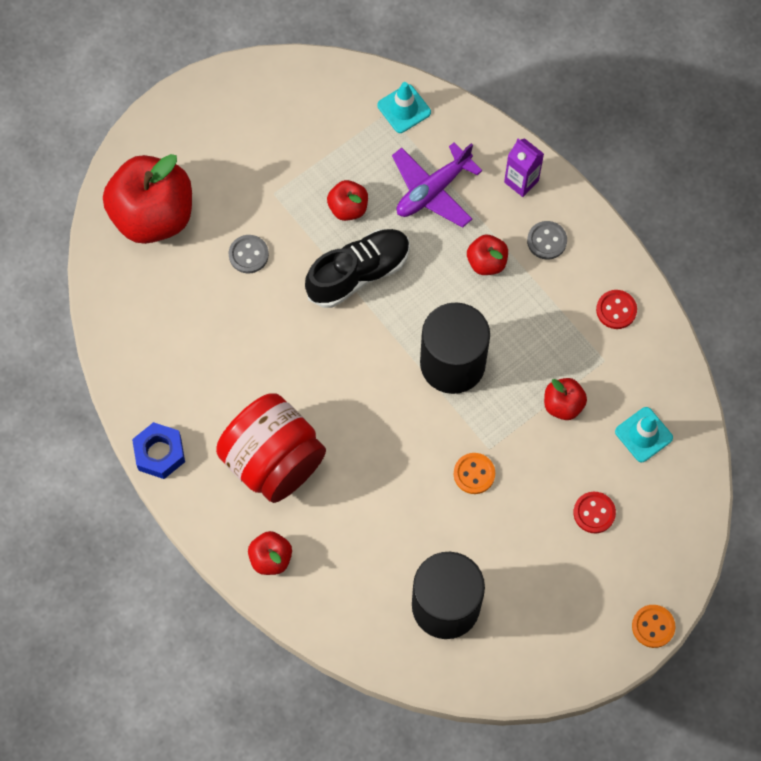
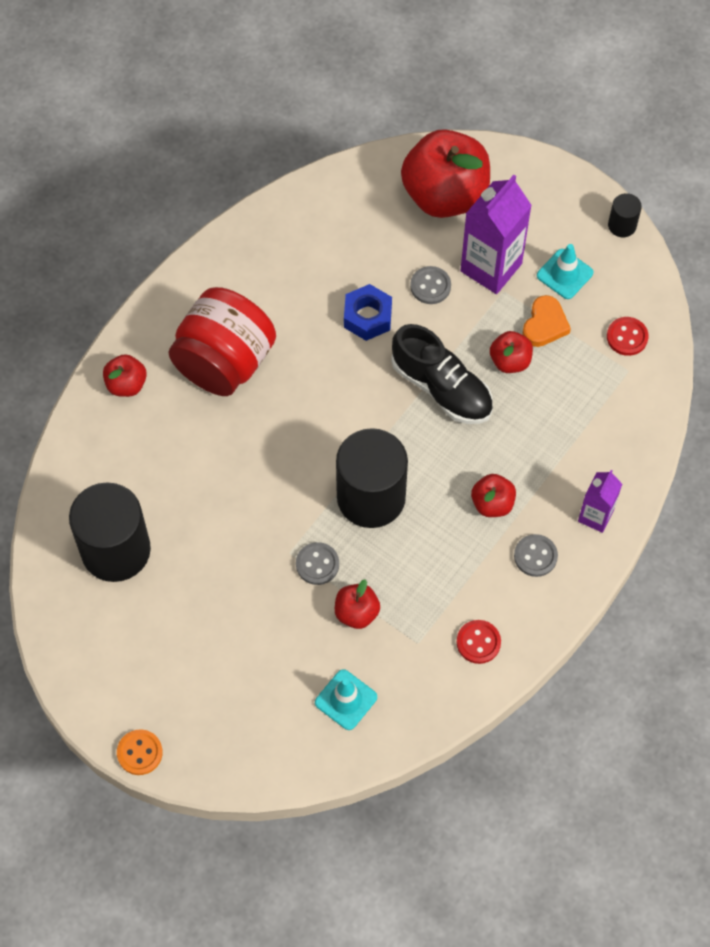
camera: 75 degrees right, 5 degrees down
blue nut [132,422,185,479] -> blue nut moved to [344,284,392,341]
turquoise traffic cone [377,82,431,133] -> turquoise traffic cone moved to [537,244,593,299]
purple plane [392,143,482,228] -> none
orange button [454,453,495,494] -> none
red button [573,492,616,533] -> red button moved to [607,317,649,356]
none -> grey button [296,542,339,585]
none -> purple carton [461,175,532,294]
none -> orange heart [522,295,571,347]
none -> black cylinder [608,193,642,237]

